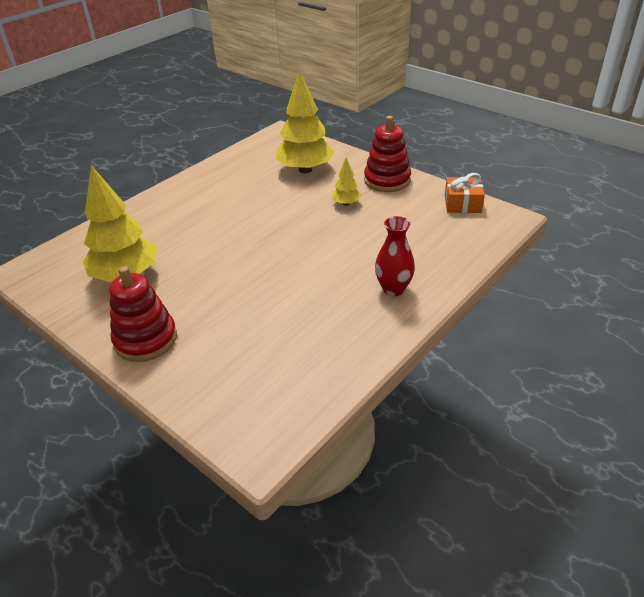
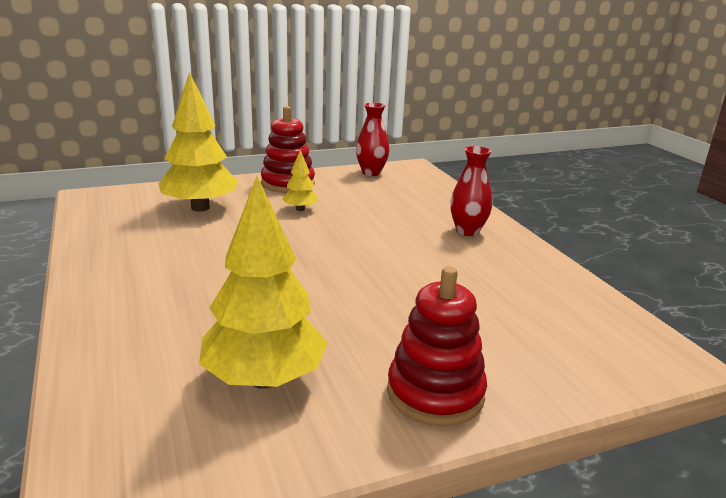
camera: 65 degrees left, 15 degrees down
orange gift [445,173,485,213] -> red vase [356,102,389,176]

